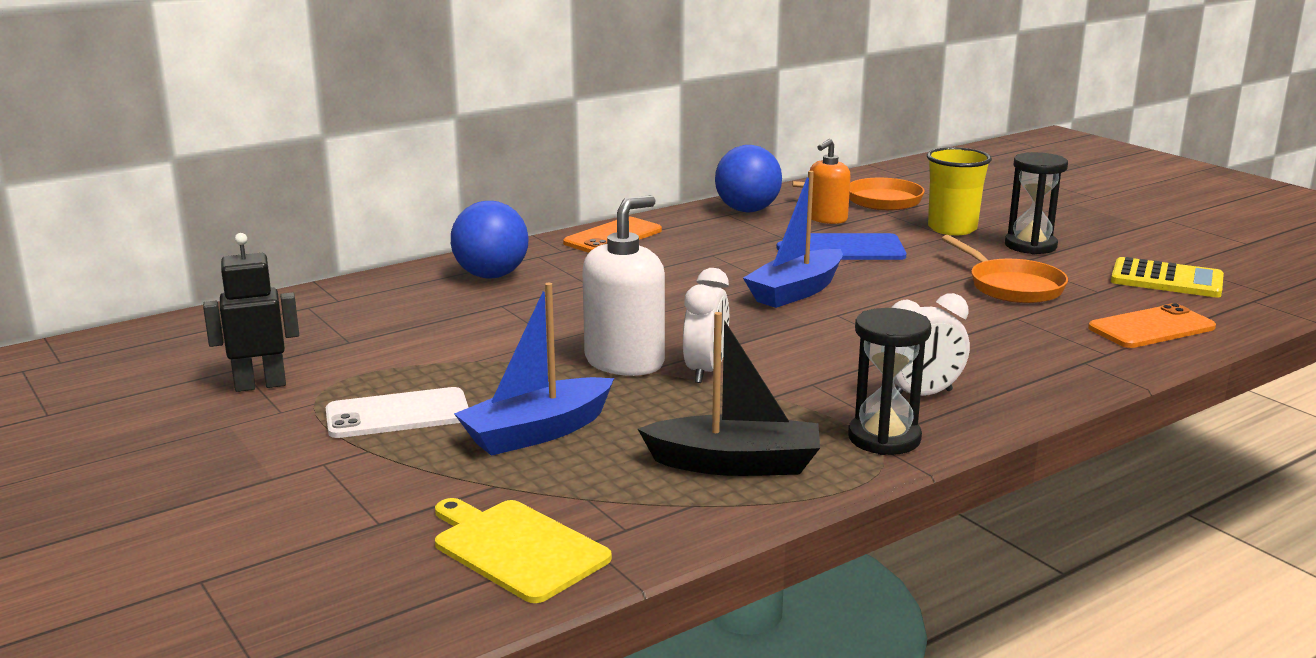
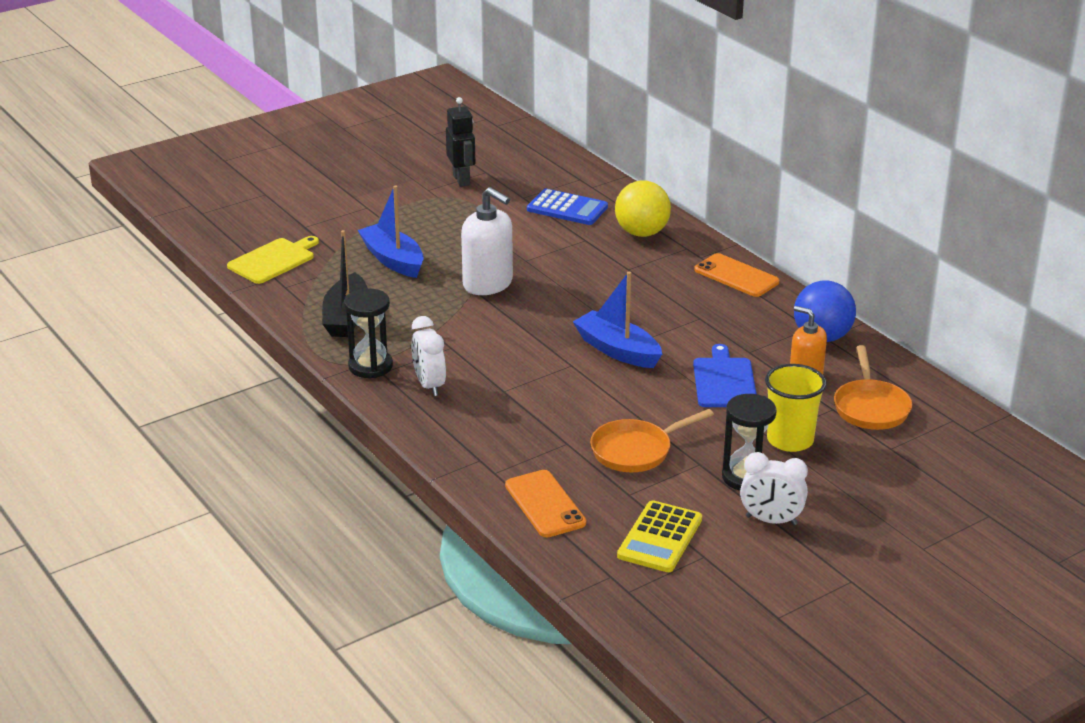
camera: 90 degrees right, 10 degrees up
white phone [326,387,469,438] -> none
blue ball [451,201,529,278] -> yellow ball [615,180,671,237]
white clock [683,268,729,383] -> white clock moved to [740,452,808,525]
none -> blue calculator [527,189,608,225]

